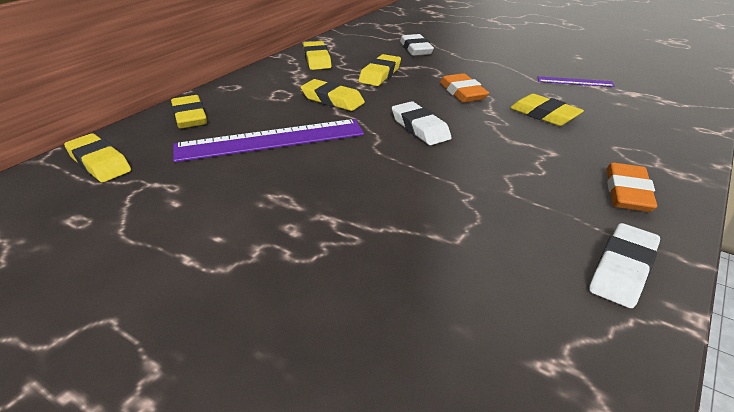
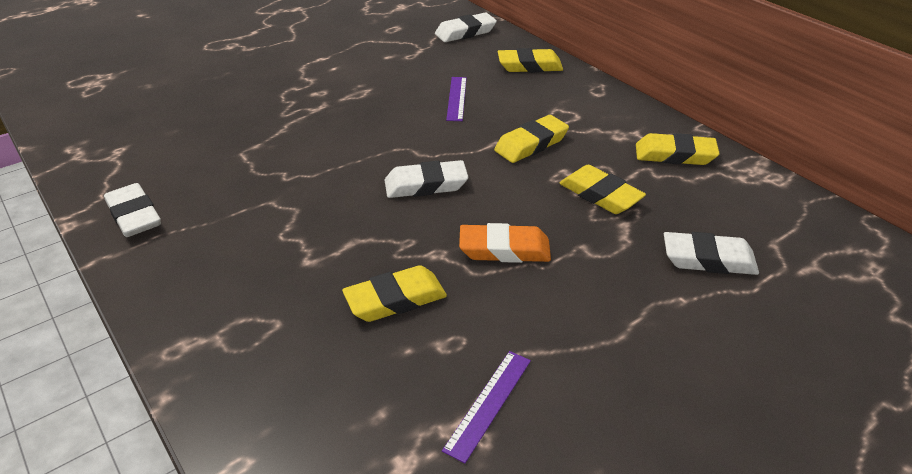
camera: 110 degrees right, 5 degrees up
yellow eraser [64,133,131,182] -> white eraser [435,13,497,42]
purple ruler [173,119,364,162] -> purple ruler [446,77,467,121], size x0.48
orange eraser [607,163,657,212] -> none

